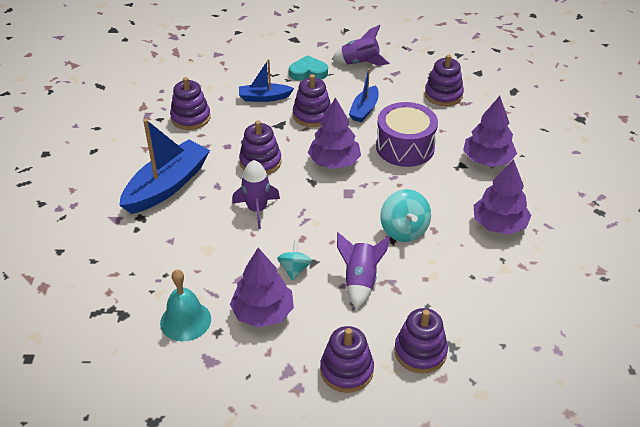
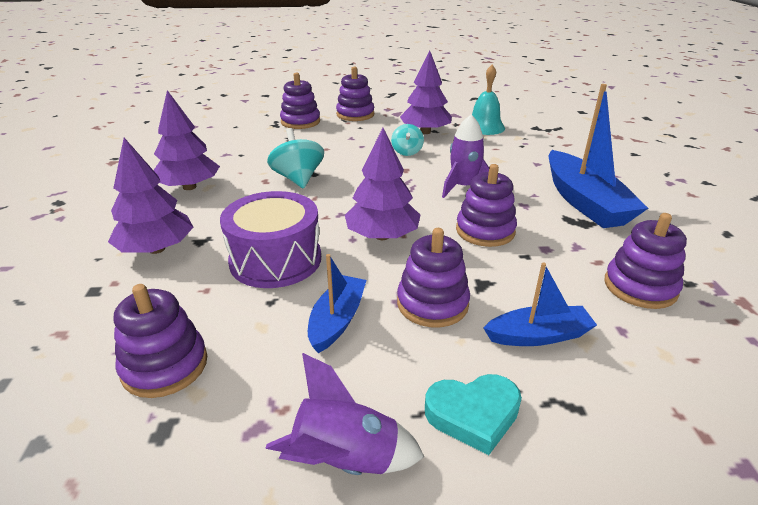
camera: 175 degrees right, 10 degrees down
blue boat [119,119,210,214] -> blue boat turned 45 degrees counterclockwise [549,84,648,228]
purple rocket [337,233,390,309] -> none

